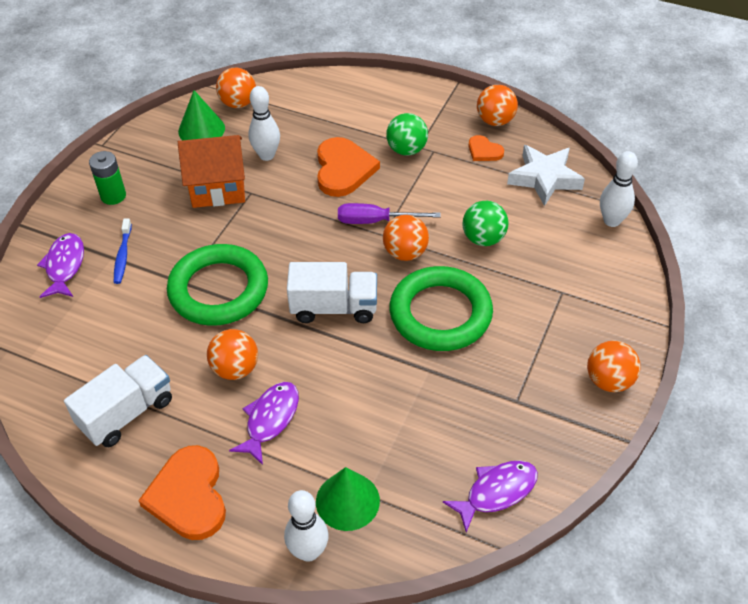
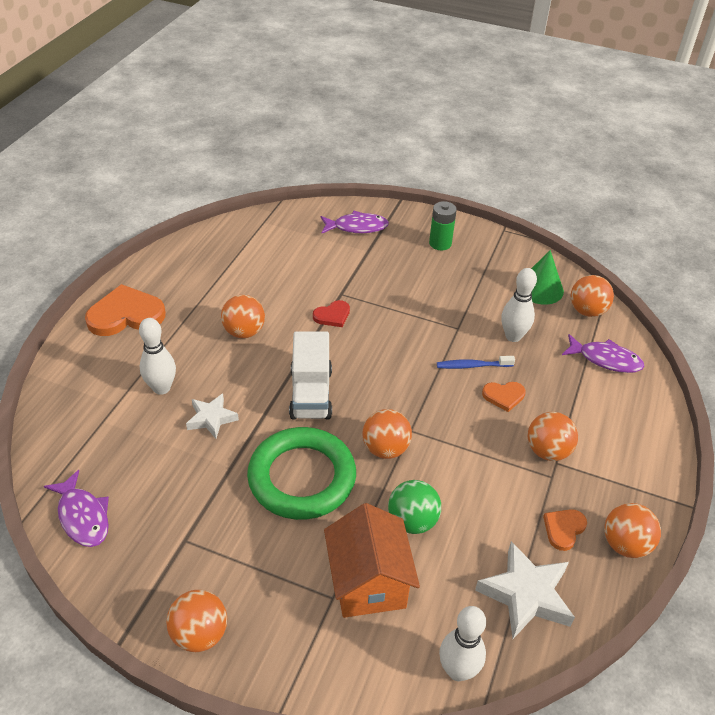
camera: 85 degrees right, 5 degrees down
white truck [64,355,172,447] -> none
blue toothbrush [114,218,132,284] -> blue toothbrush moved to [437,356,515,369]
green ring [167,244,268,326] -> red heart [313,300,350,327]
orange house [178,135,245,208] -> orange house moved to [324,503,420,618]
purple fish [229,382,299,465] -> purple fish moved to [562,334,645,373]
white bowling pin [284,490,329,562] -> white bowling pin moved to [139,318,176,395]
green cone [316,467,380,531] -> none
orange heart [317,137,380,197] -> orange heart [482,382,526,412], size x0.52
purple screwdriver [338,203,441,224] -> none
green ball [386,113,428,156] -> orange ball [528,412,578,461]
none -> white star [186,393,239,439]

